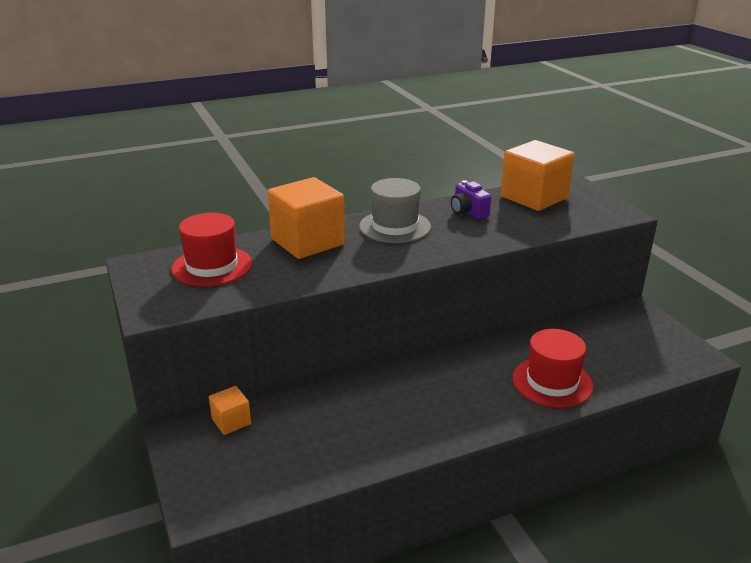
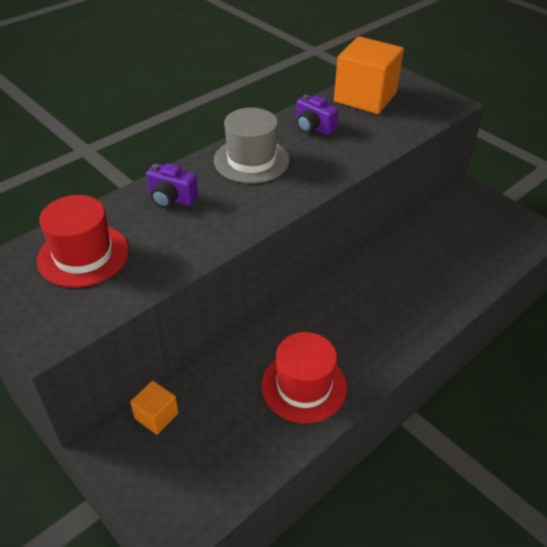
camera: 20 degrees left, 15 degrees up
orange cube [267,177,345,259] -> purple camera [146,163,198,208]
red hat [512,329,593,408] -> red hat moved to [261,332,347,423]

